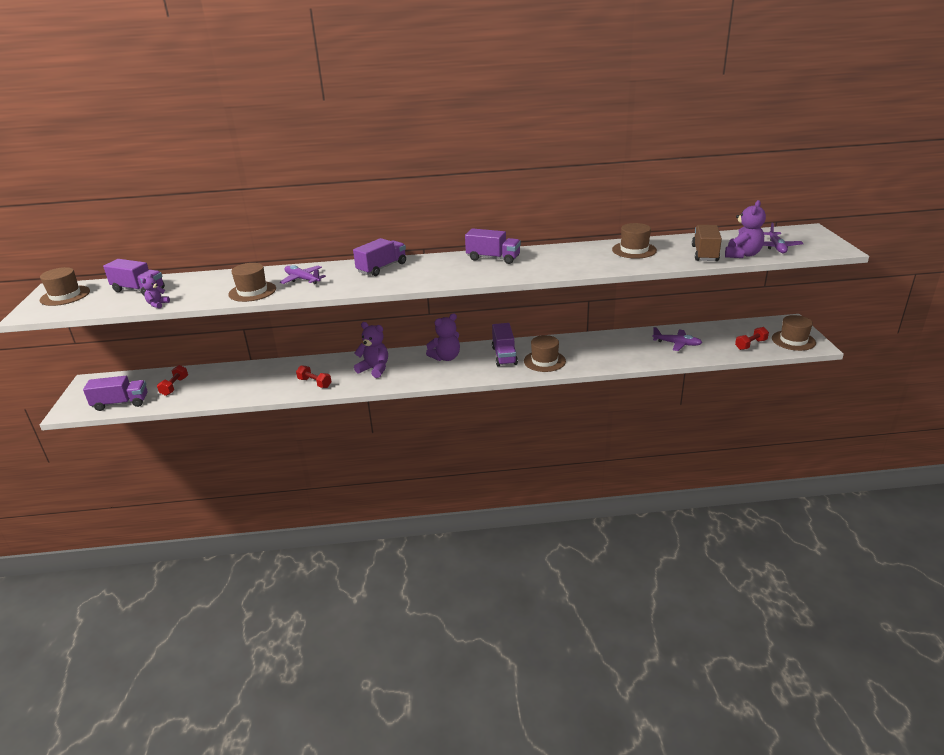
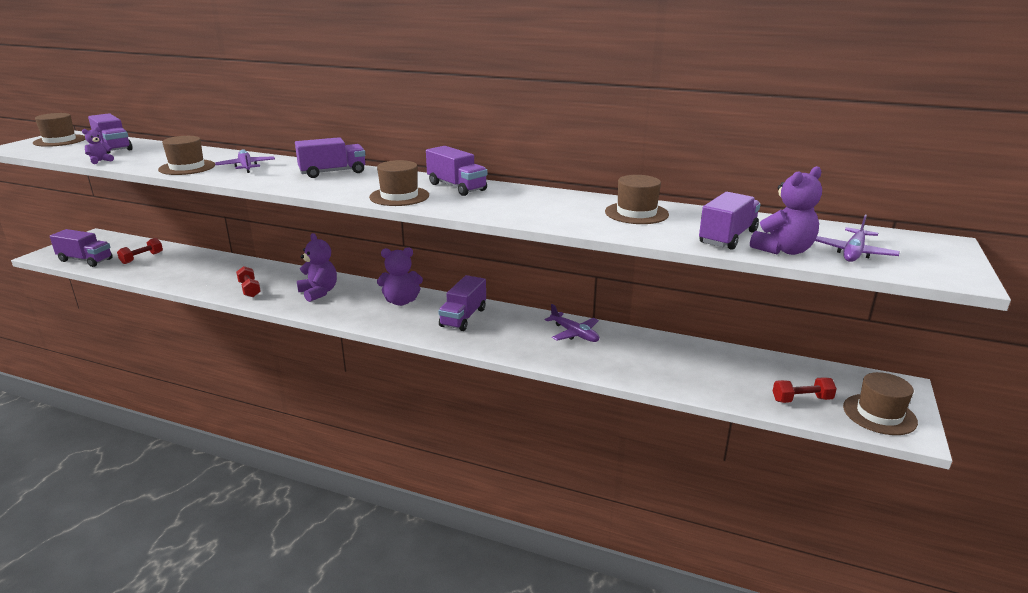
camera: 25 degrees right, 5 degrees down
brown hat [524,335,566,372] -> brown hat moved to [369,160,429,206]
purple plane [652,327,702,351] -> purple plane moved to [544,304,600,342]
brown truck [692,225,722,261] -> purple truck [699,192,761,250]

